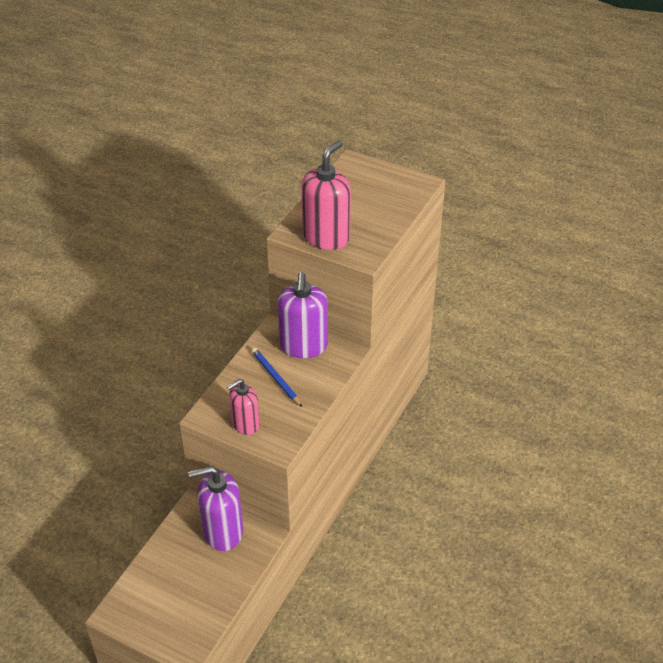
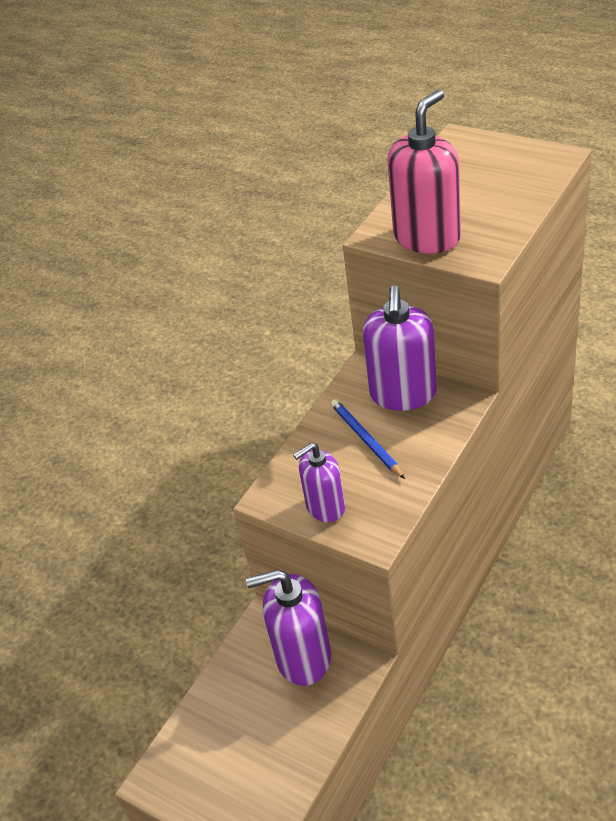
camera: 10 degrees right, 0 degrees up
pink soap dispenser [227,379,260,435] -> purple soap dispenser [293,443,345,522]

